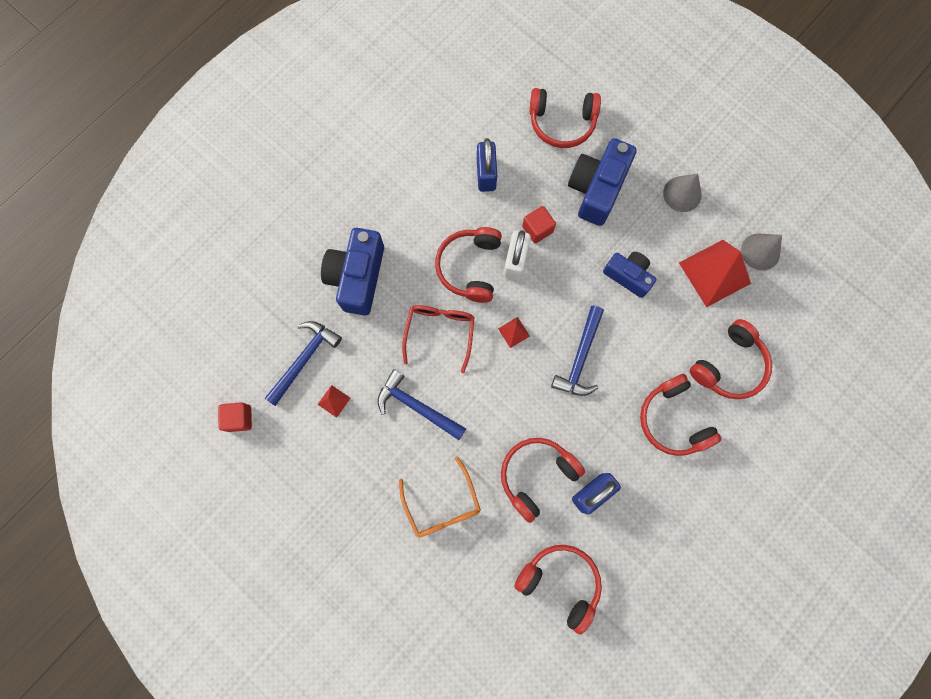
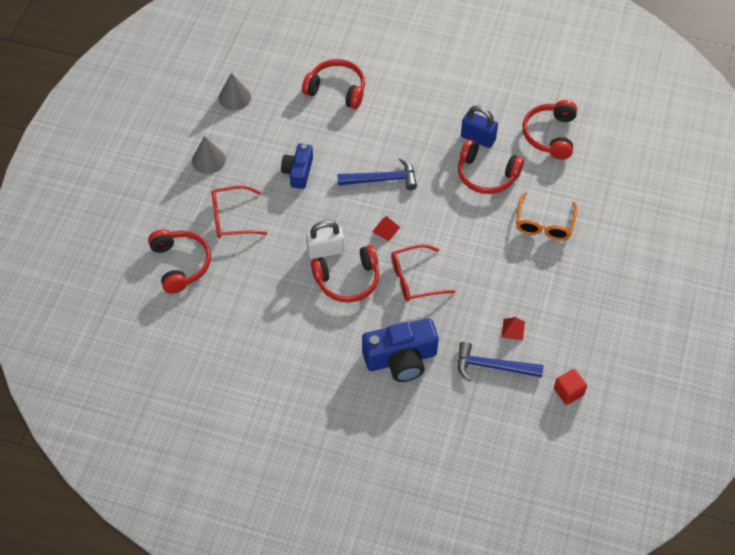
camera: 115 degrees left, 20 degrees down
blue hammer [377,369,466,440] -> none
orange glasses [399,456,481,537] -> orange glasses turned 150 degrees clockwise [516,192,578,240]
blue padlock [477,138,497,192] -> none
red cube [522,206,556,243] -> none
blue camera [568,138,637,226] -> red glasses [212,185,267,238]
red headphones [640,374,721,456] -> none
red pyramid [679,240,751,307] -> none

